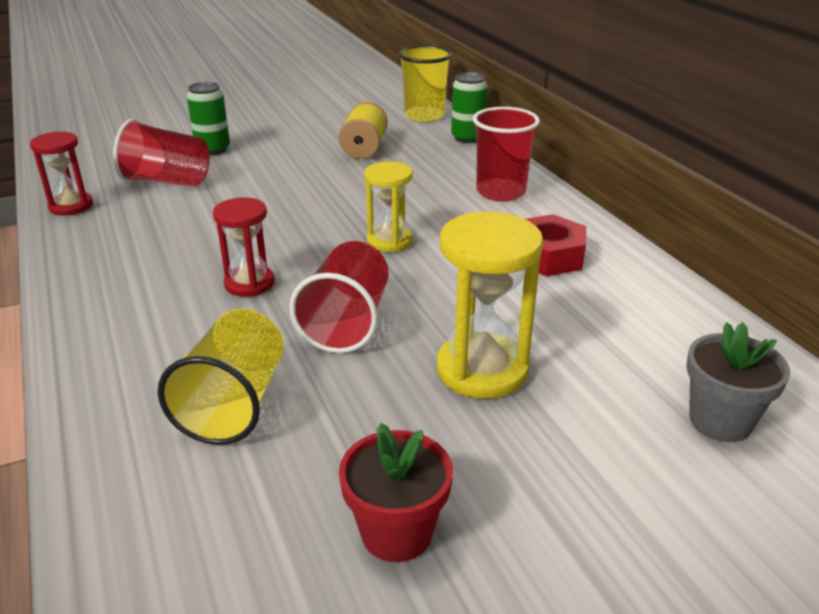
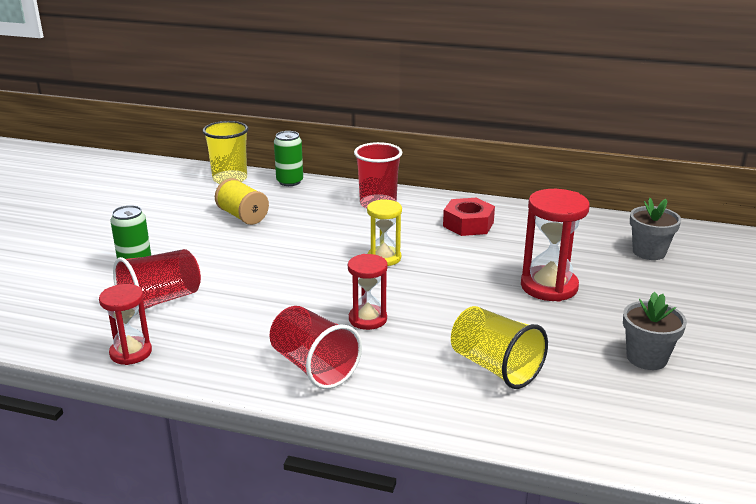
camera: 50 degrees left, 5 degrees down
red cup [290,241,389,353] -> red cup moved to [270,306,362,389]
red flower pot [339,423,453,562] -> grey flower pot [623,292,687,370]
yellow hourglass [437,212,543,399] -> red hourglass [521,189,590,302]

